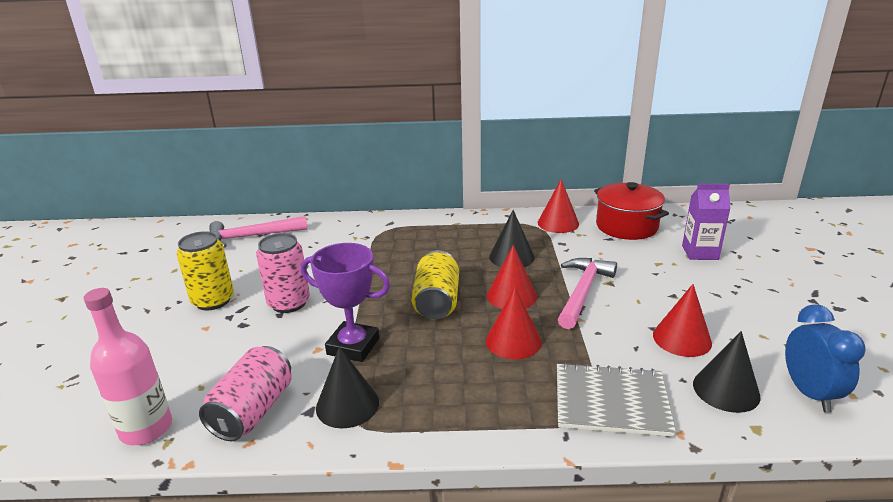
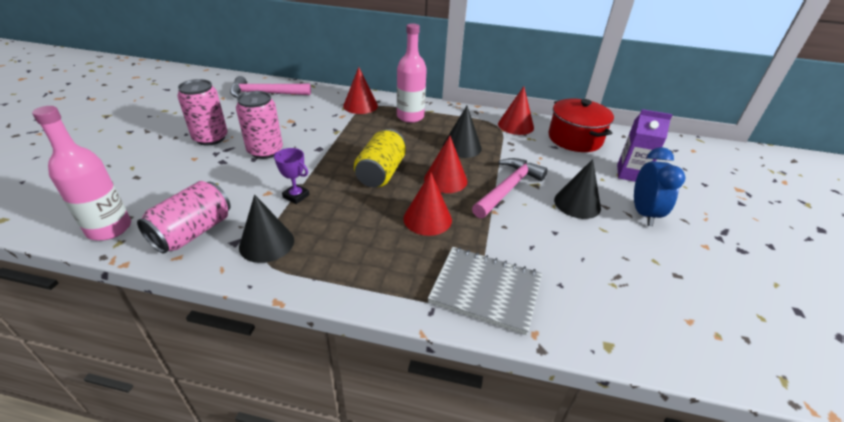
camera: 10 degrees right, 10 degrees up
yellow can [176,231,234,310] -> pink can [177,79,228,146]
purple trophy [301,243,390,362] -> purple trophy [274,148,310,204], size x0.56
red cone [653,284,712,357] -> red cone moved to [343,67,378,114]
black cone [693,331,760,413] -> black cone moved to [554,159,601,219]
blue clock [785,304,866,413] -> blue clock moved to [634,147,685,226]
none -> pink bottle [397,24,427,123]

